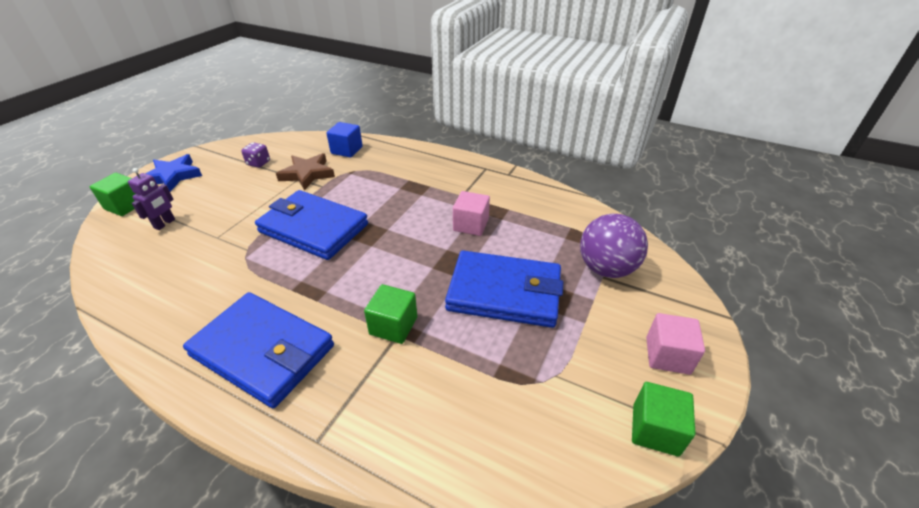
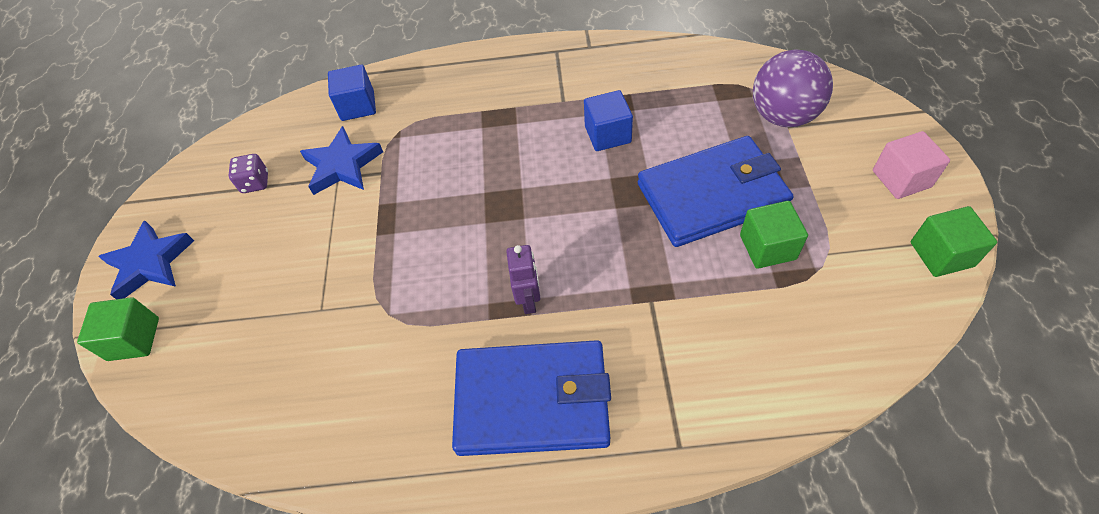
camera: 25 degrees left, 15 degrees up
purple robot [128,168,175,230] -> purple robot moved to [506,245,540,314]
blue wallet [255,190,368,260] -> none
brown star [276,153,335,191] -> blue star [300,126,383,195]
green cube [364,284,417,344] -> green cube moved to [740,201,808,269]
pink cube [453,191,490,236] -> blue cube [584,90,633,151]

